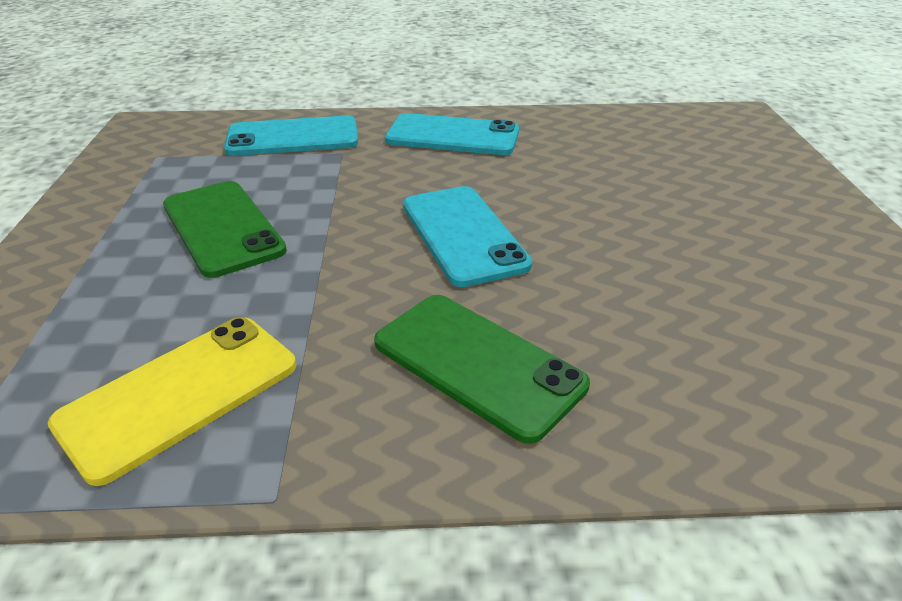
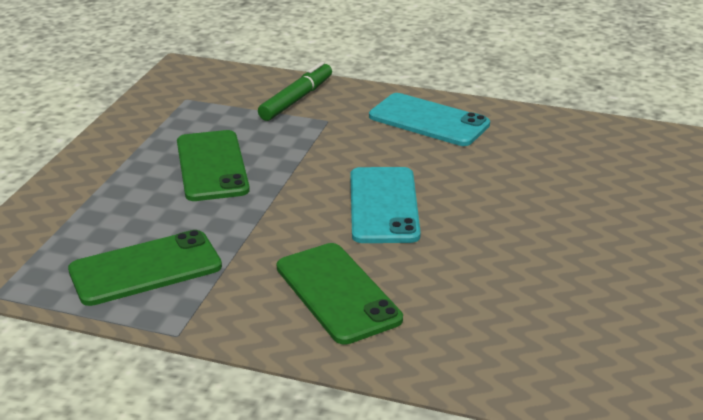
camera: 20 degrees right, 5 degrees down
yellow phone [48,317,296,486] -> green phone [68,230,222,306]
turquoise phone [224,116,358,156] -> green marker [258,62,332,121]

